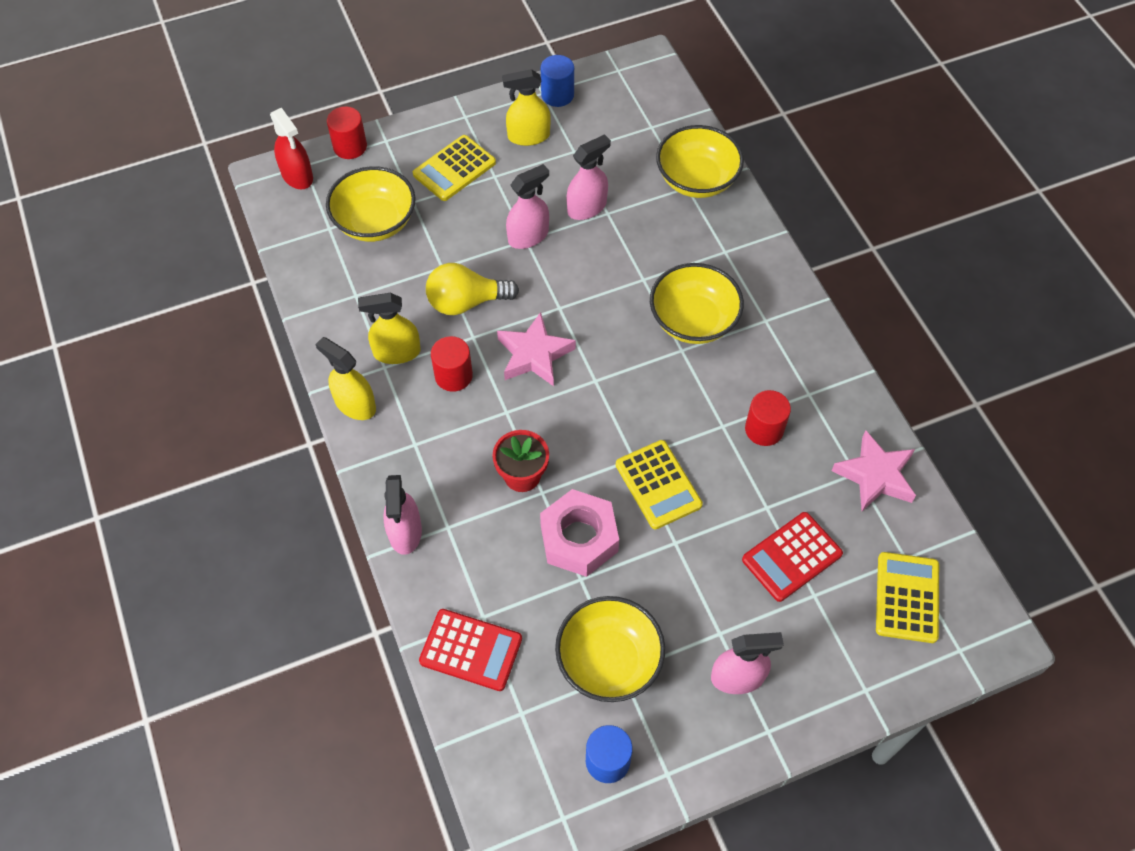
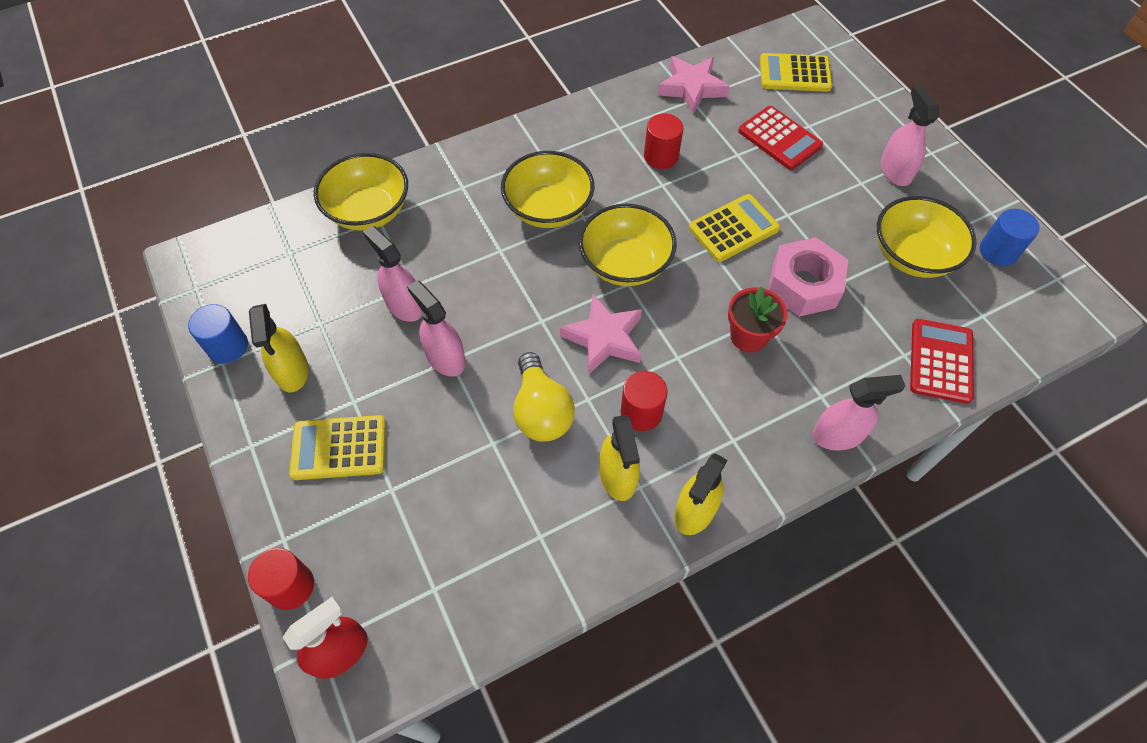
camera: 95 degrees left, 0 degrees up
yellow bowl [326,166,416,242] -> yellow bowl moved to [578,204,677,286]
yellow calculator [413,135,496,201] -> yellow calculator turned 135 degrees clockwise [289,415,386,480]

